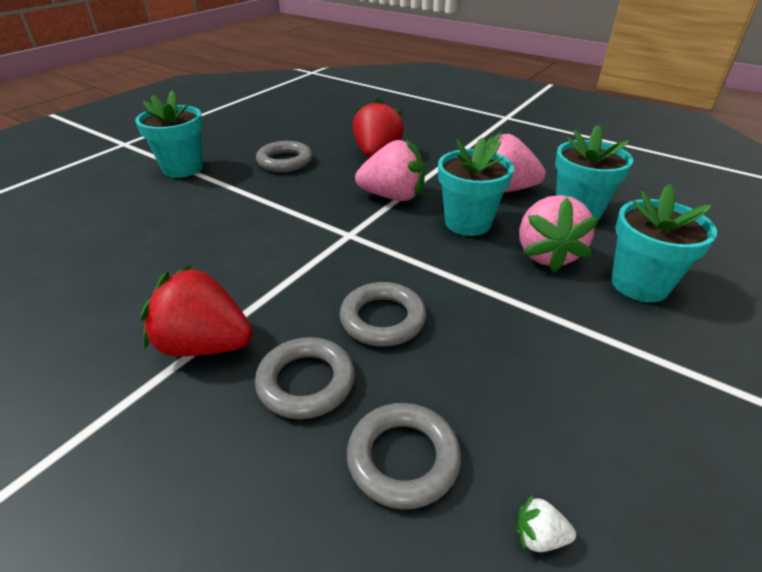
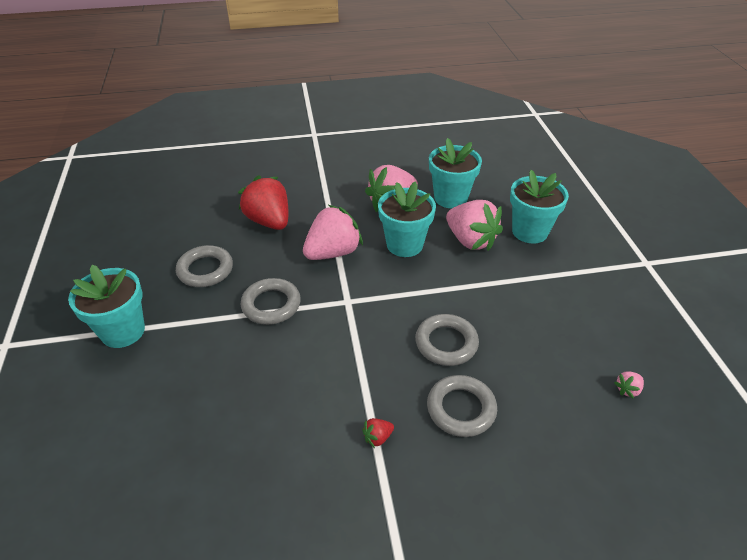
camera: 45 degrees left, 5 degrees up
red strawberry [141,265,253,356] -> red strawberry [362,418,394,448], size x0.40
grey ring [347,403,461,510] -> grey ring moved to [241,278,301,325]
white strawberry [516,495,576,552] -> pink strawberry [614,371,644,399]

